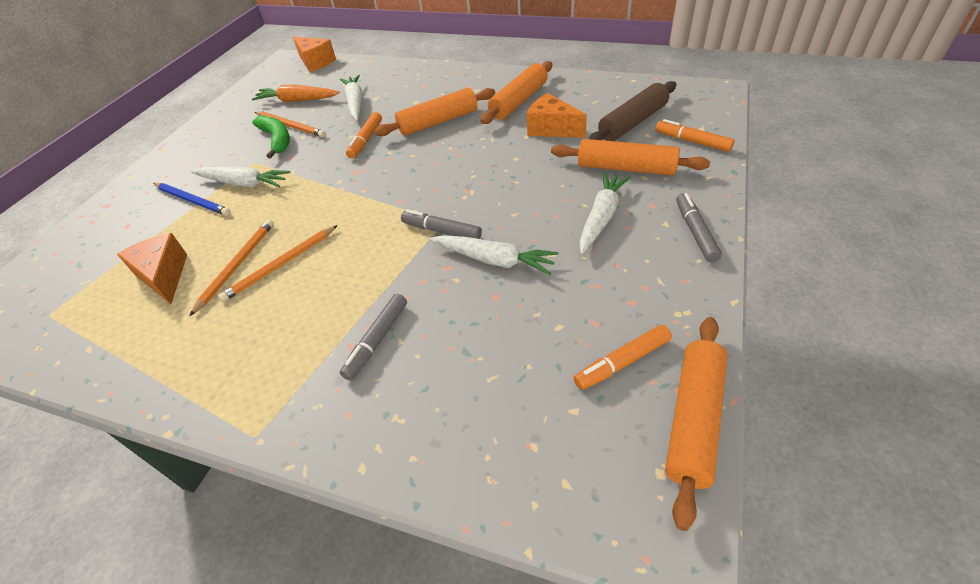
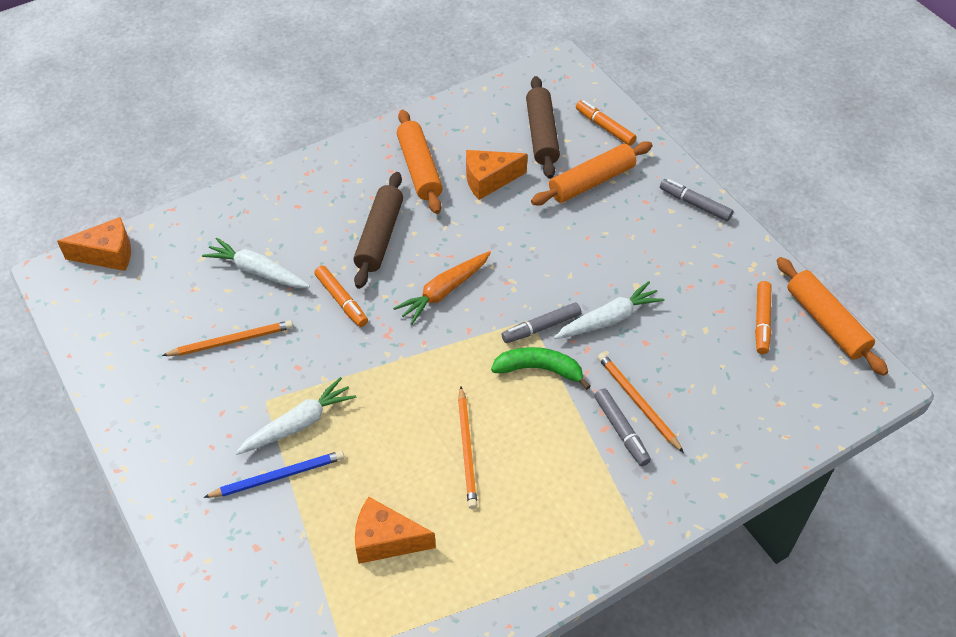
camera: 55 degrees left, 5 degrees up
orange pencil [189,219,274,316] -> orange pencil moved to [598,353,684,453]
orange carrot [252,85,340,102] -> orange carrot moved to [393,251,491,325]
green banana [252,115,290,159] -> green banana moved to [491,347,591,390]
orange rolling pin [374,88,495,136] -> brown rolling pin [353,172,403,289]
white carrot [579,172,631,254] -> none
orange marker [656,119,735,152] -> orange marker turned 60 degrees clockwise [576,100,637,146]

